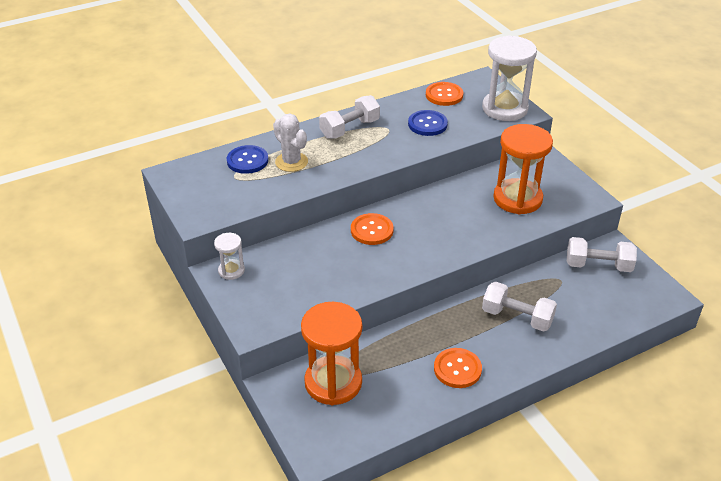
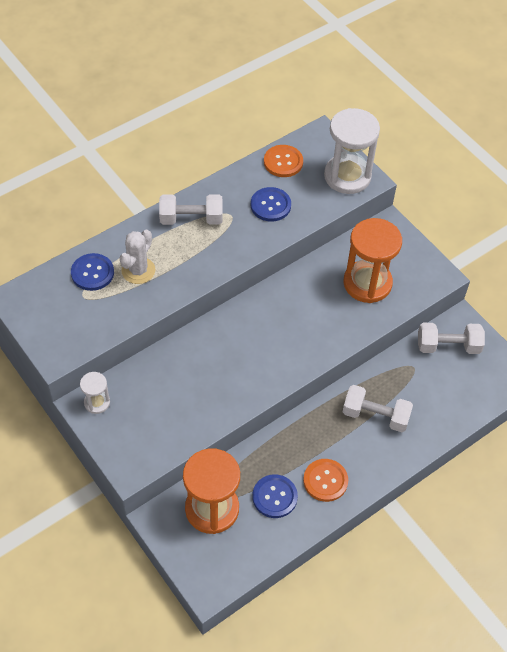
camera: 10 degrees left, 15 degrees up
white cactus [273,114,308,172] -> white cactus turned 75 degrees clockwise [120,230,155,284]
white dumbbell [319,95,380,139] -> white dumbbell turned 45 degrees clockwise [159,194,222,225]
orange button [351,213,394,245] -> none
none -> blue button [252,474,298,518]

